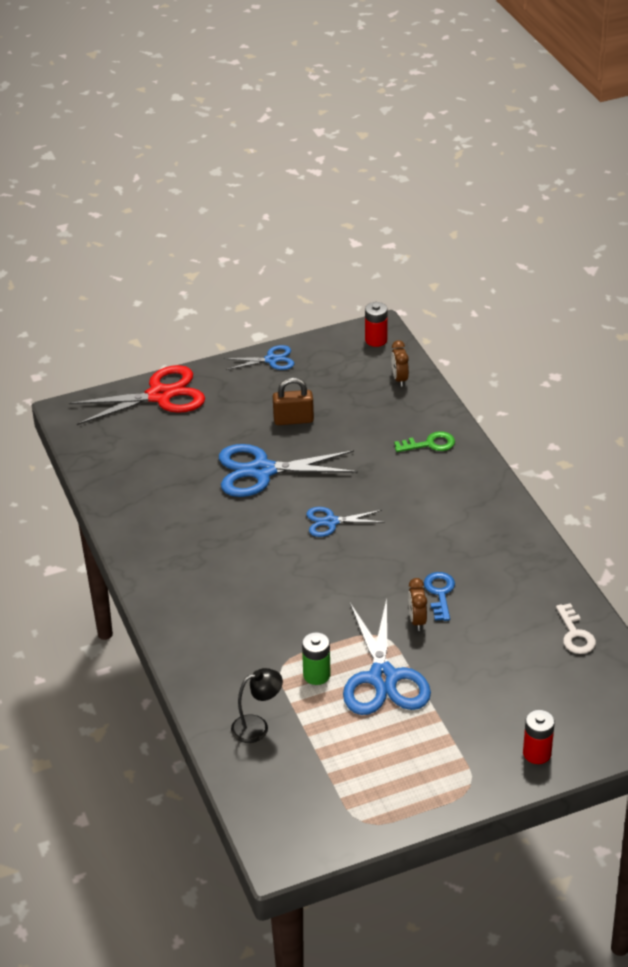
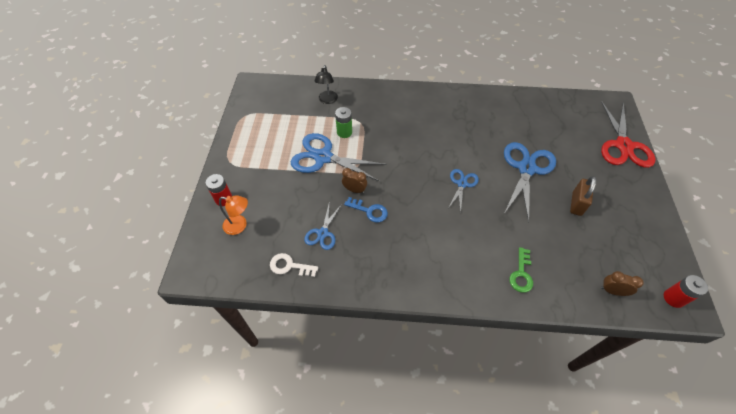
camera: 115 degrees right, 15 degrees up
blue scissors [224,345,294,370] -> blue scissors moved to [304,204,342,250]
none -> orange lamp [219,195,248,235]

